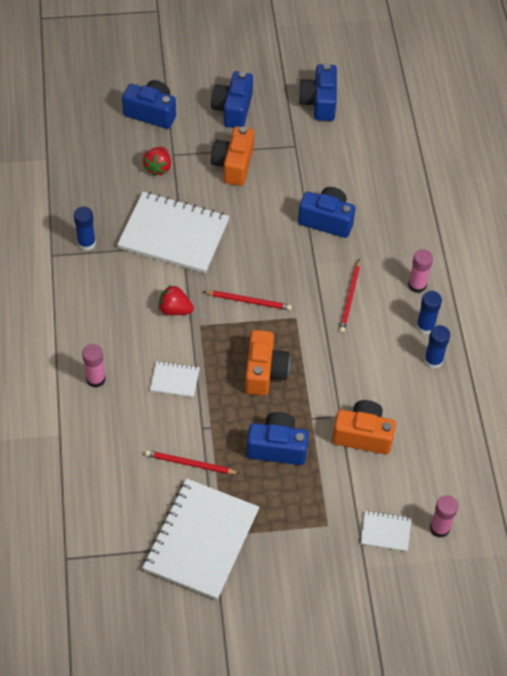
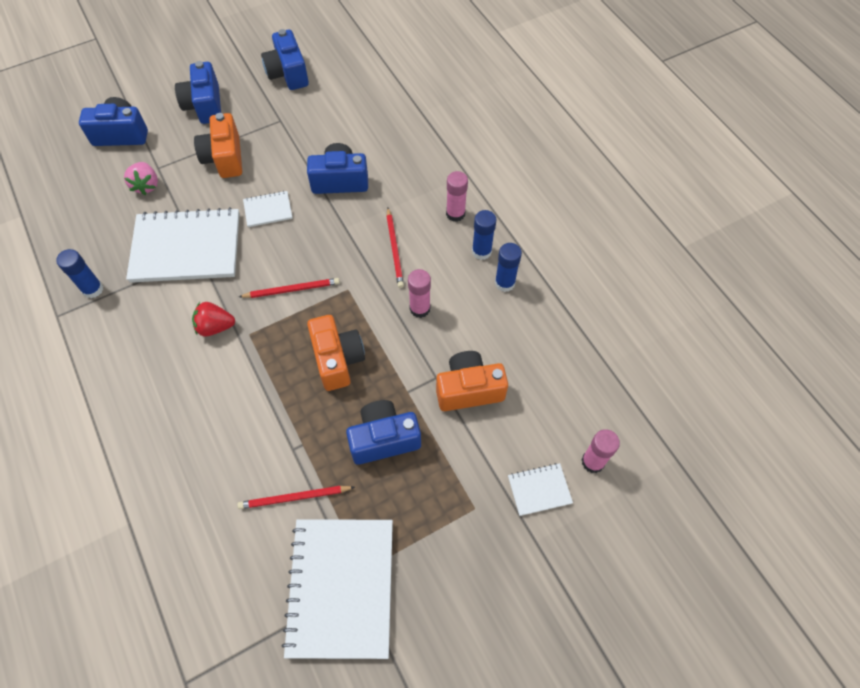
camera: 20 degrees left, 5 degrees up
pink glue stick [82,344,106,388] -> pink glue stick moved to [408,269,431,318]
red strawberry [143,147,171,176] -> pink strawberry [124,162,158,195]
white notebook [150,361,200,397] -> white notebook moved to [243,191,293,227]

